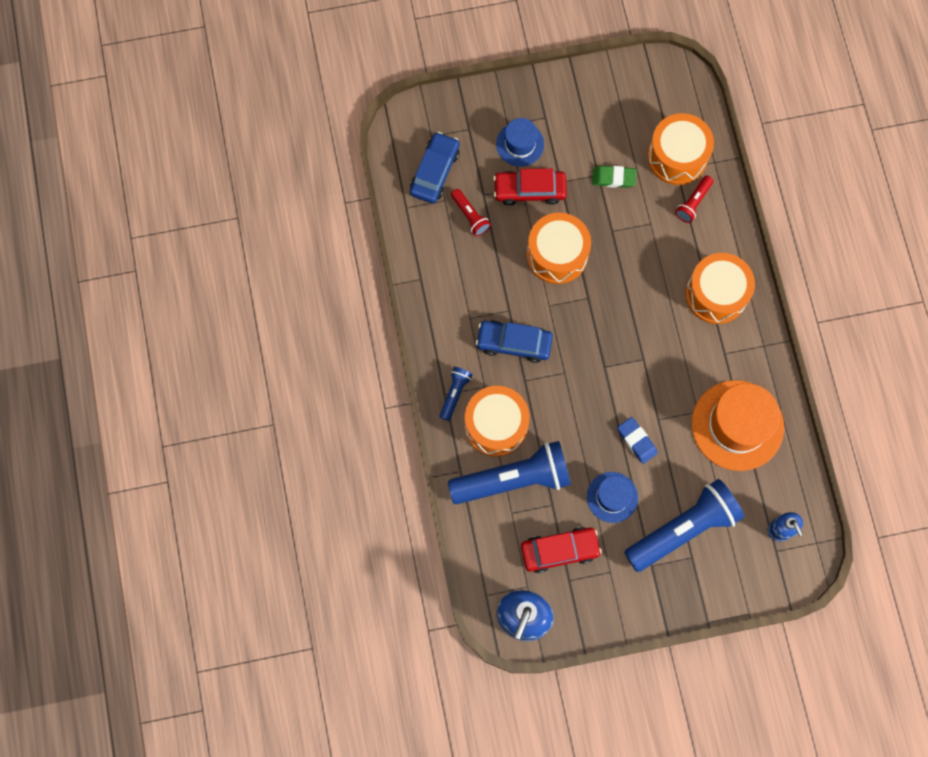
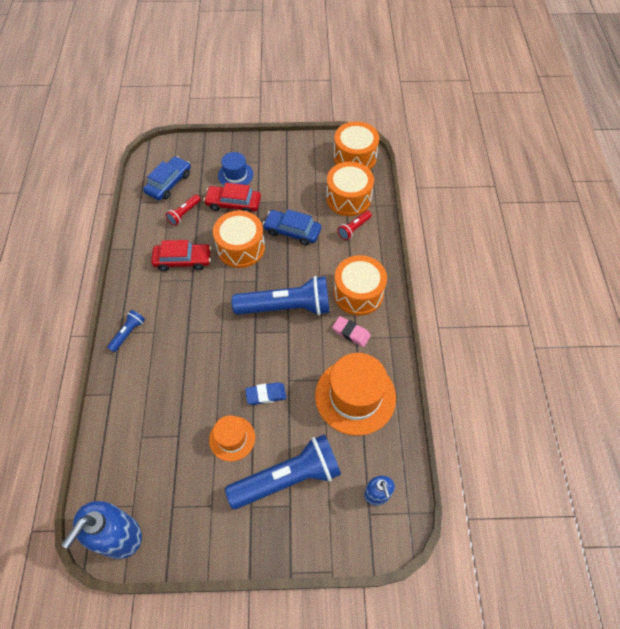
camera: 10 degrees right, 15 degrees down
blue flashlight [448,441,571,504] -> blue flashlight moved to [232,276,330,315]
red flashlight [451,189,491,236] -> red flashlight turned 60 degrees clockwise [166,194,201,226]
orange drum [465,386,530,457] -> orange drum moved to [333,121,379,169]
blue car [476,320,553,363] -> blue car moved to [263,209,321,245]
red car [521,527,602,573] -> red car moved to [151,240,211,271]
blue hat [587,472,638,523] -> orange hat [209,415,255,462]
green eraser [592,166,637,188] -> none
blue eraser [617,417,658,464] -> blue eraser turned 75 degrees counterclockwise [245,382,286,405]
none -> pink eraser [332,316,371,347]

